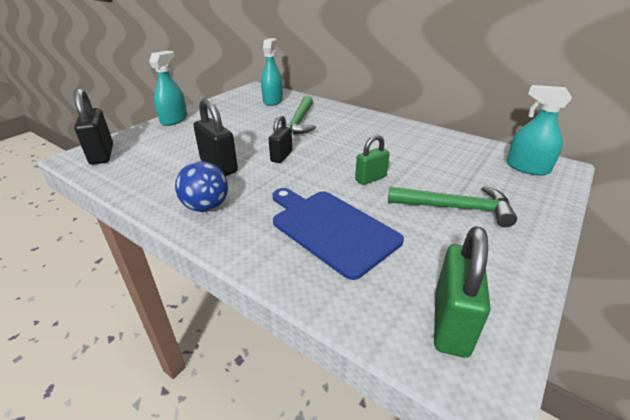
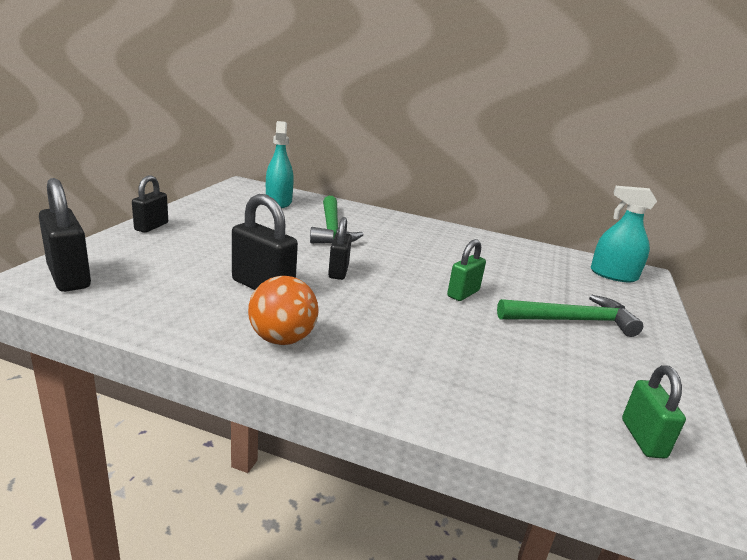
camera: 20 degrees left, 10 degrees down
turquoise spray bottle [149,51,187,126] -> black padlock [132,175,168,233]
blue ball [175,161,228,212] -> orange ball [248,276,318,345]
blue cutting board [273,188,404,280] -> none
green padlock [434,226,490,358] -> green padlock [622,365,686,458], size x0.65

